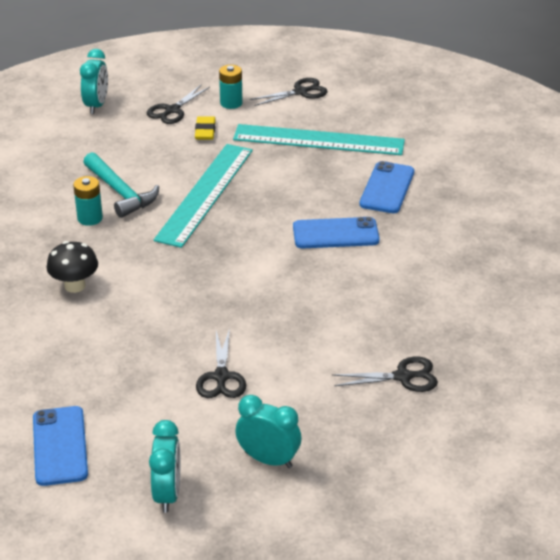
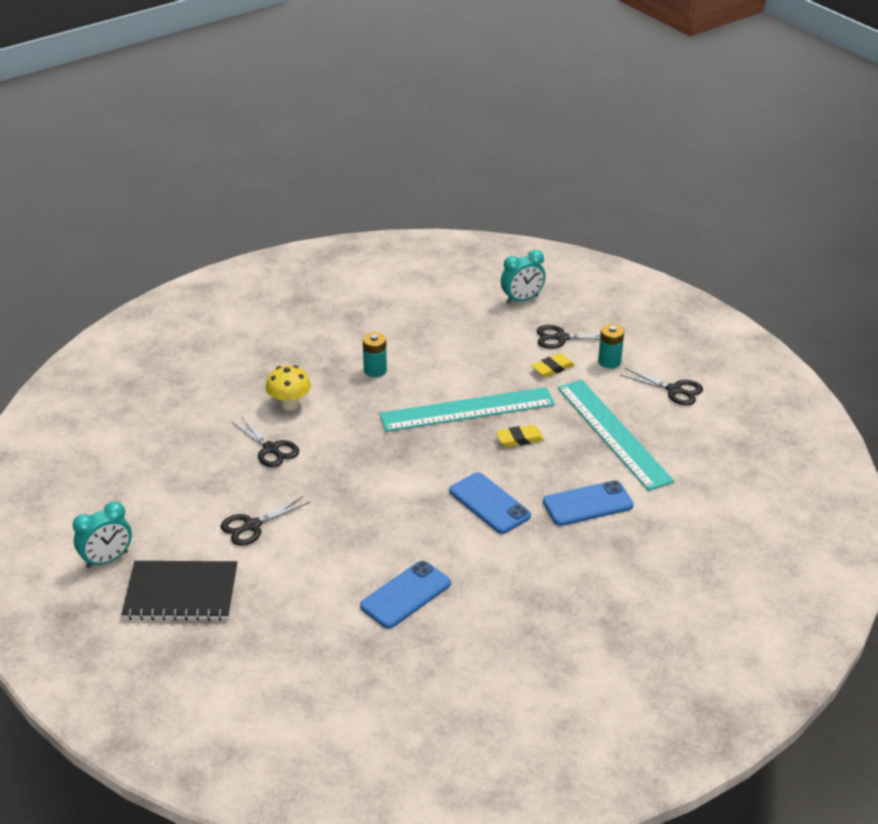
camera: 55 degrees right, 0 degrees up
blue phone [33,406,88,486] -> blue phone moved to [360,561,451,629]
black mushroom [46,241,98,293] -> yellow mushroom [266,365,311,410]
turquoise hammer [83,152,159,218] -> none
turquoise clock [235,395,301,468] -> black notebook [121,561,237,621]
black scissors [332,357,438,392] -> black scissors moved to [232,416,299,467]
none -> yellow eraser [496,425,544,447]

